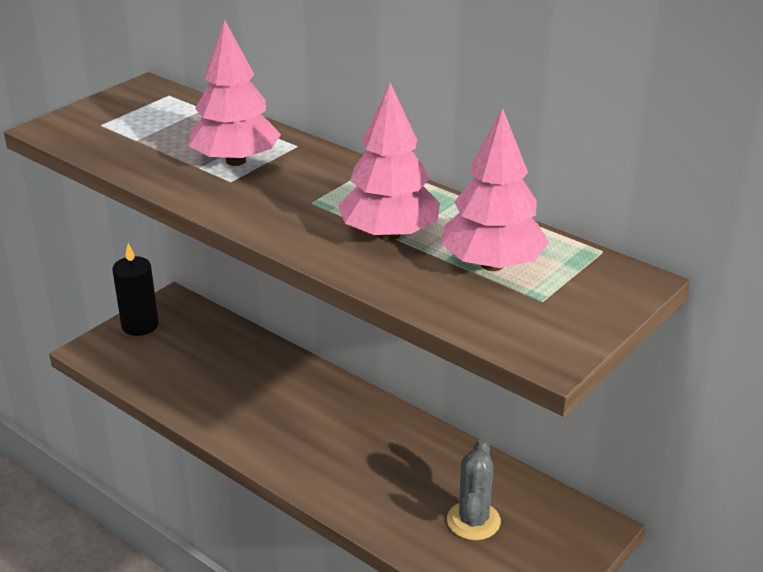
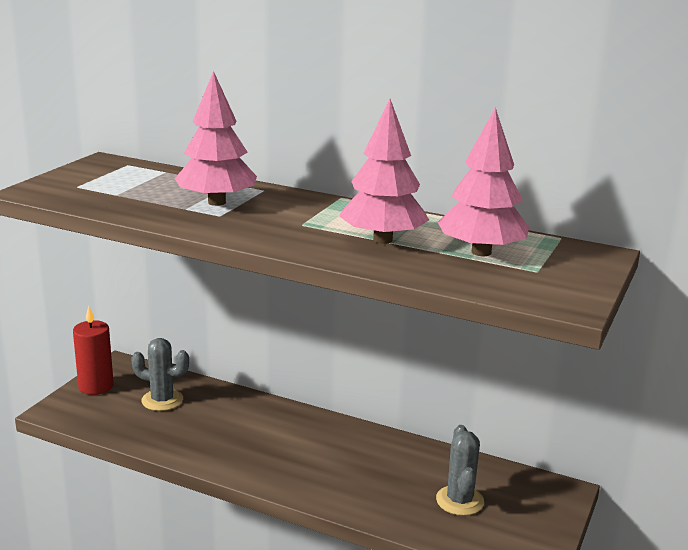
camera: 15 degrees left, 10 degrees down
black candle [112,243,159,336] -> red candle [73,306,114,395]
none -> grey cactus [131,338,189,411]

